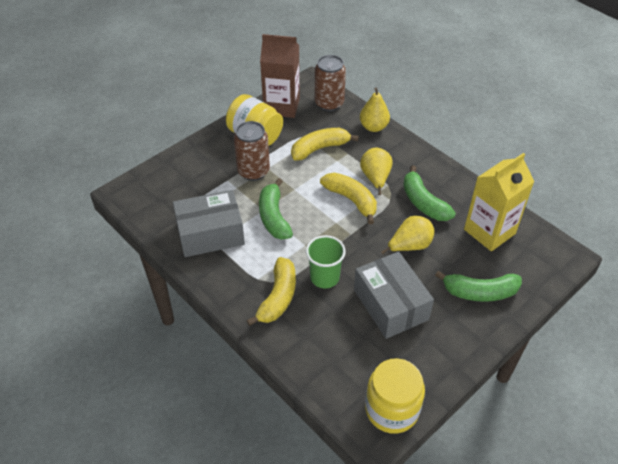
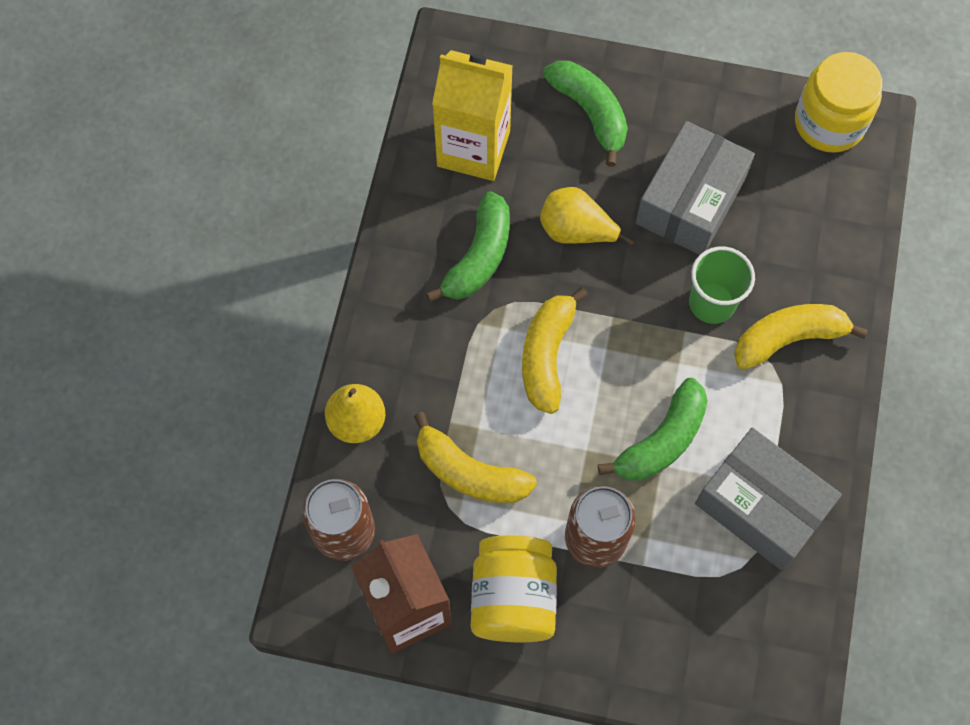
camera: 125 degrees left, 20 degrees up
yellow pear [360,148,393,195] -> none

